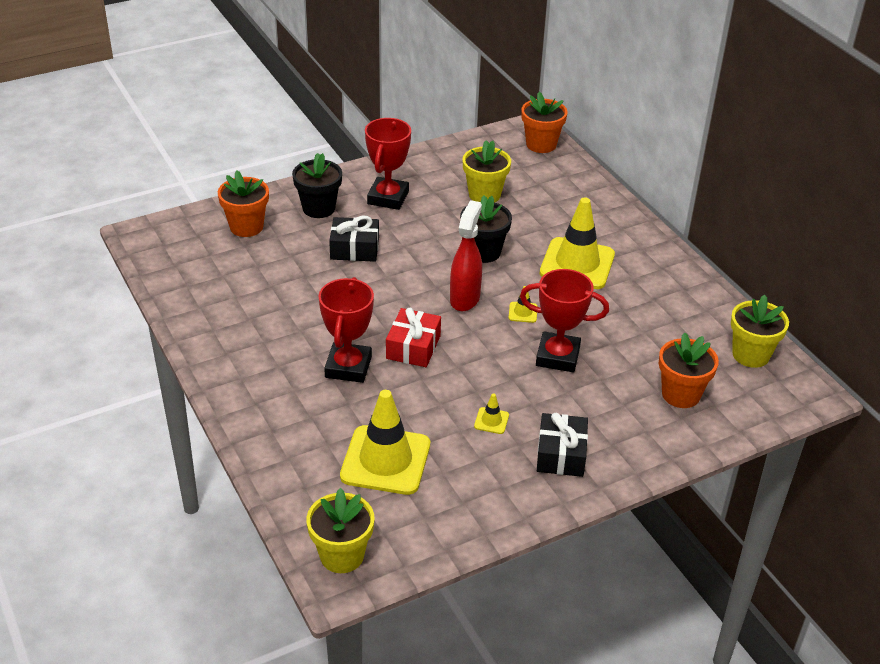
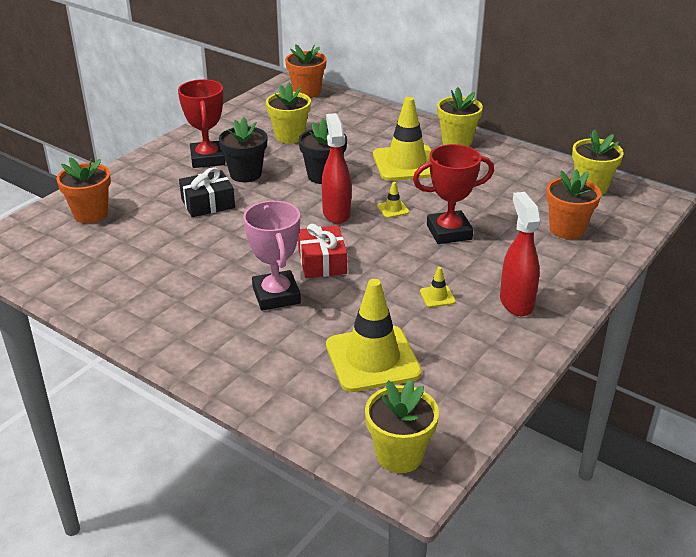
camera: 25 degrees left, 5 degrees down
black flower pot [292,153,342,218] -> black flower pot moved to [219,117,267,182]
red trophy [319,277,374,383] -> pink trophy [243,201,301,311]
black gift [537,413,588,477] -> red spray bottle [500,192,541,316]
none -> yellow flower pot [437,87,483,147]

